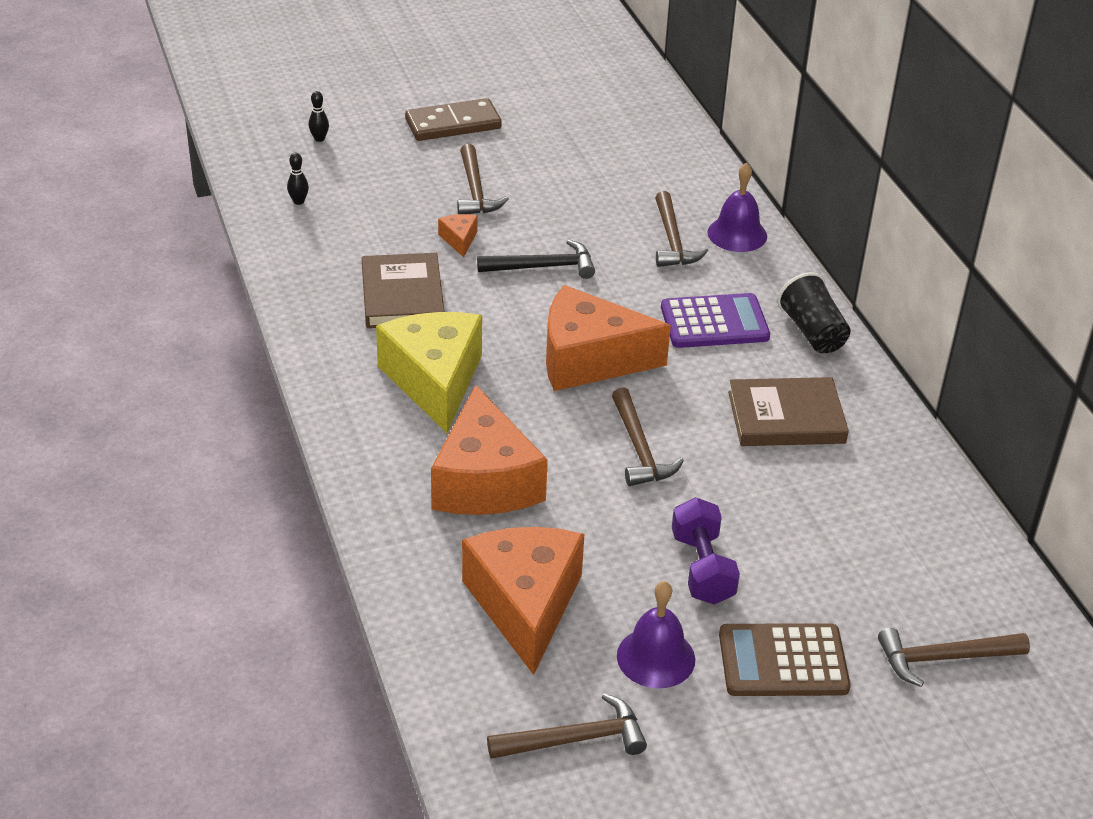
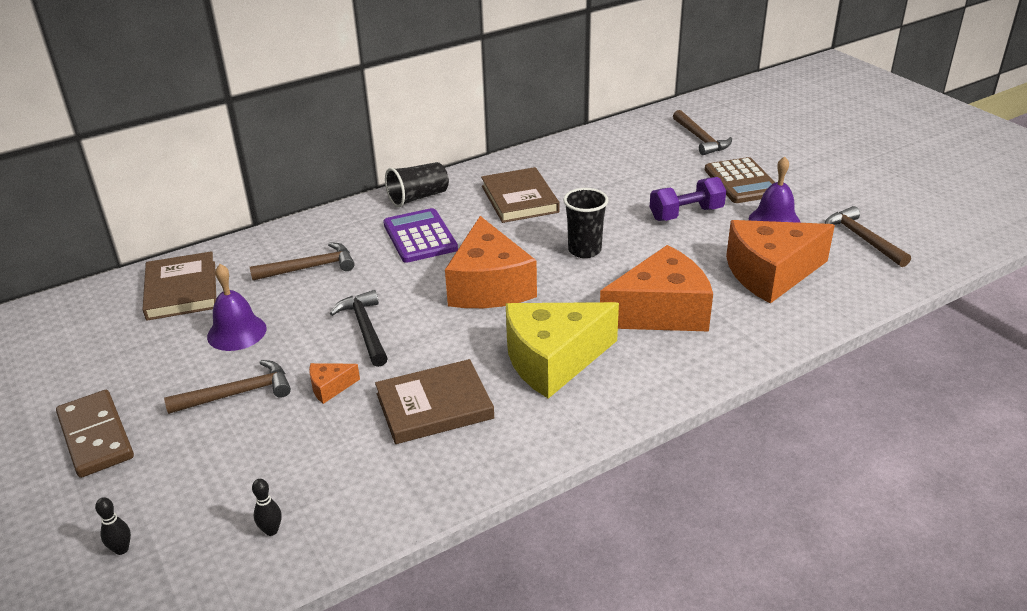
camera: 100 degrees left, 5 degrees down
brown hammer [612,387,684,486] -> black cup [563,188,608,258]
purple bell [708,163,767,252] -> purple bell moved to [207,264,267,351]
none -> brown book [142,251,216,321]

